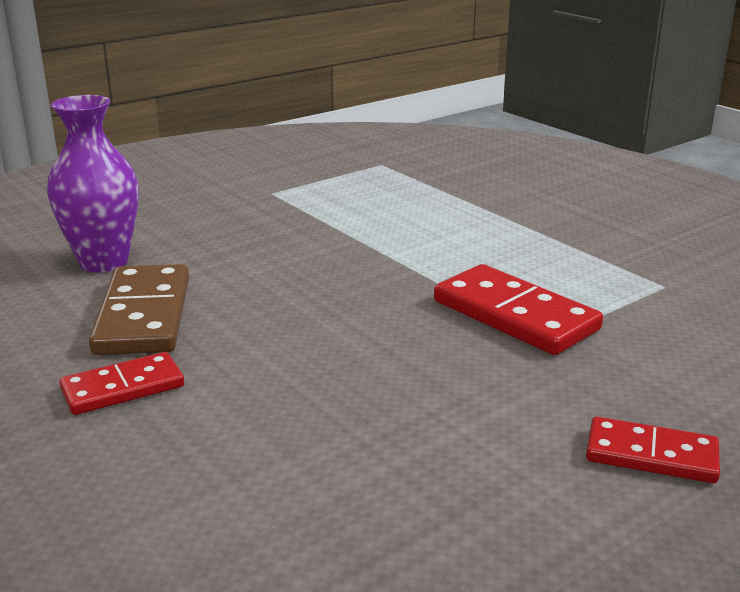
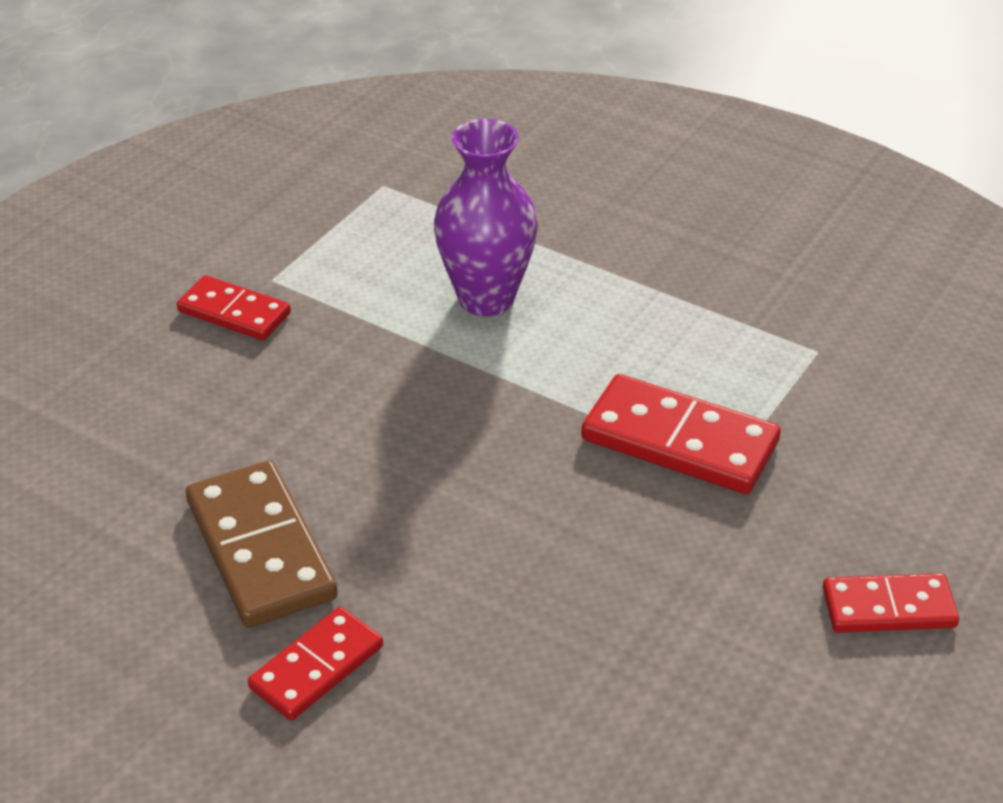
camera: 20 degrees left, 15 degrees up
purple vase [47,95,139,273] -> purple vase moved to [434,119,538,316]
none -> red domino [177,275,291,340]

